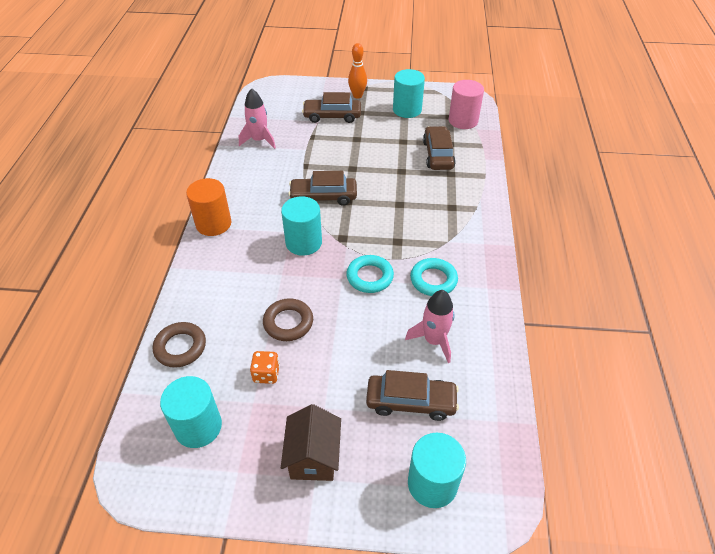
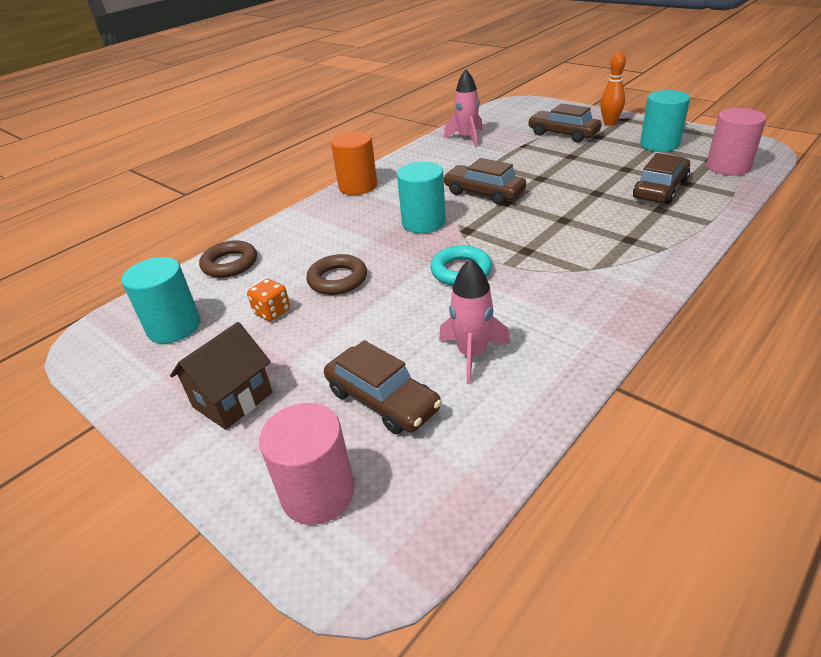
camera: 40 degrees right, 10 degrees down
turquoise cylinder [408,433,466,508] -> pink cylinder [259,403,354,525]
turquoise ring [410,258,458,296] -> none

